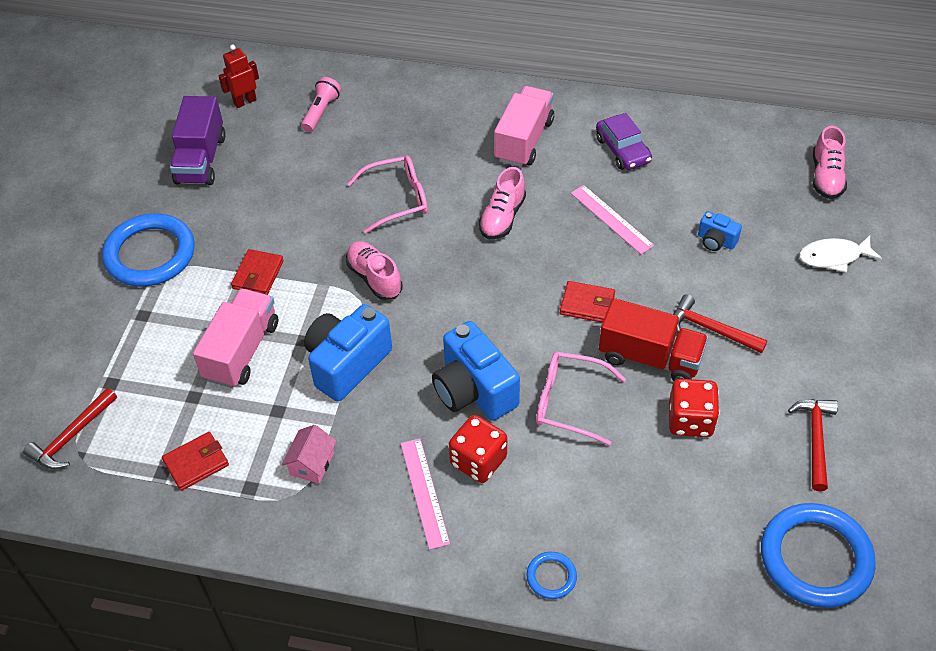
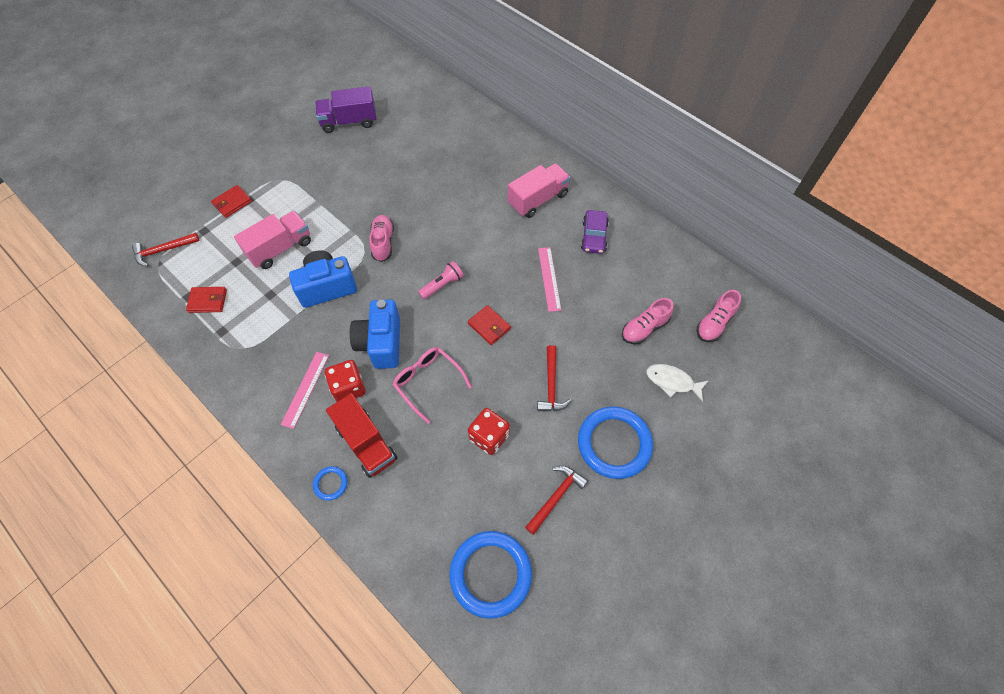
camera: 30 degrees right, 10 degrees up
blue ring [102,213,195,287] -> blue ring moved to [578,406,653,479]
purple truck [170,96,225,185] -> purple truck turned 45 degrees clockwise [315,86,377,133]
red robot [219,44,259,108] -> none
red wallet [231,249,284,295] -> red wallet moved to [211,185,252,218]
pink house [282,425,337,484] -> none
pink flashlight [301,77,341,132] -> pink flashlight moved to [418,261,464,299]
pink glasses [347,155,428,234] -> none
pink shoe [479,167,526,239] -> pink shoe moved to [622,298,674,344]
red truck [599,298,708,381] -> red truck moved to [326,393,397,478]
red hammer [673,294,767,353] -> red hammer turned 150 degrees counterclockwise [537,345,571,411]
blue camera [698,211,742,251] -> none

